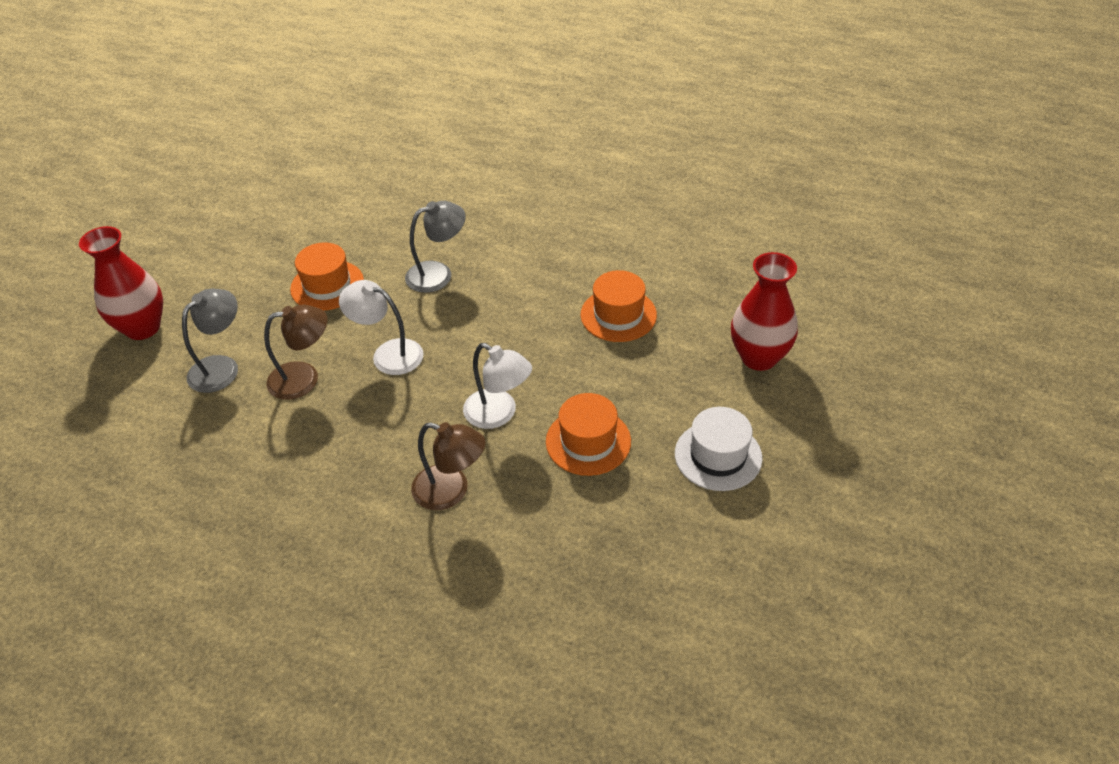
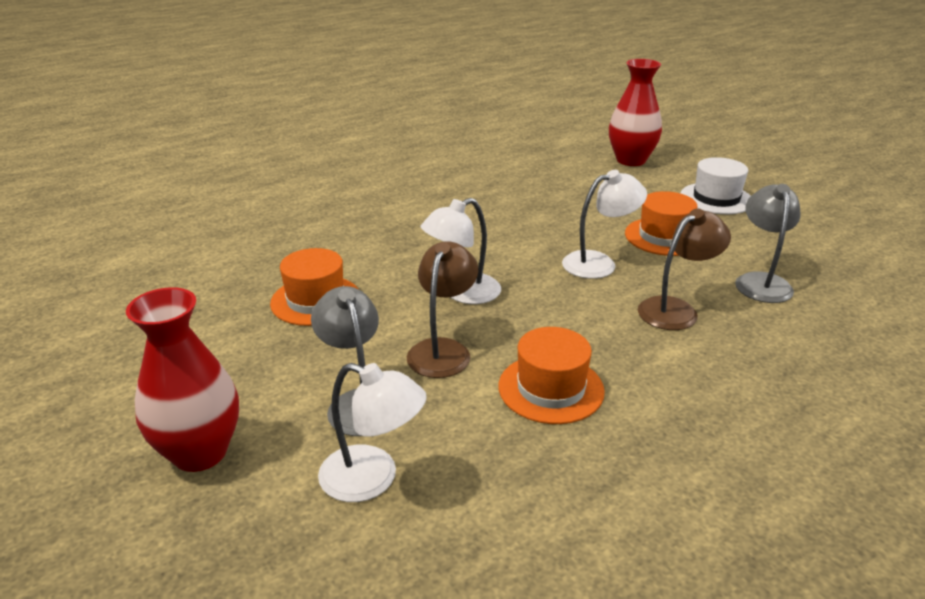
camera: 60 degrees left, 15 degrees down
grey lamp [405,201,466,293] -> grey lamp moved to [735,184,800,303]
orange hat [580,270,657,342] -> orange hat moved to [499,327,605,424]
none -> white lamp [318,363,427,502]

